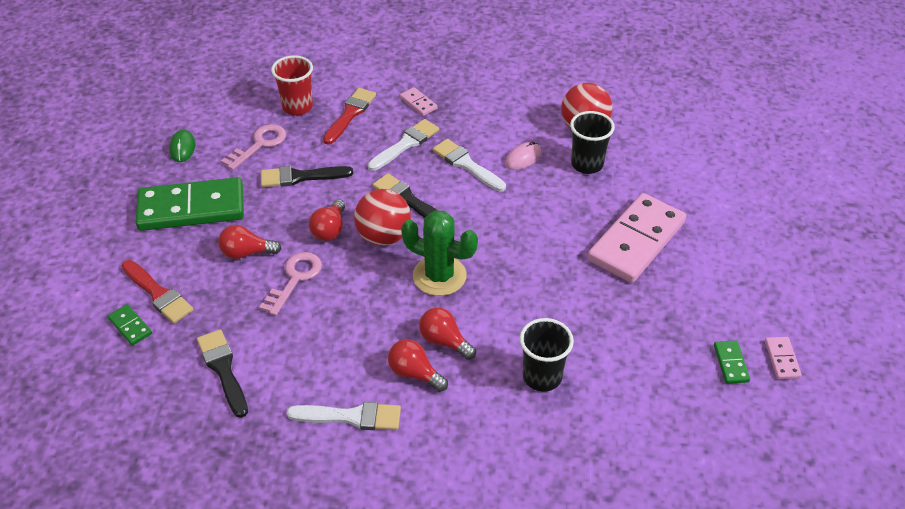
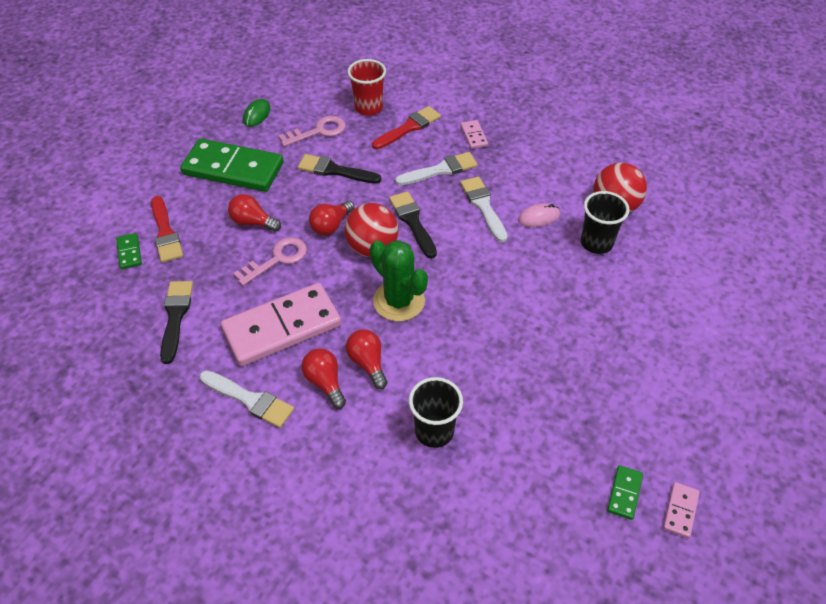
camera: 25 degrees right, 5 degrees up
pink domino [587,193,686,283] -> pink domino moved to [221,283,341,366]

